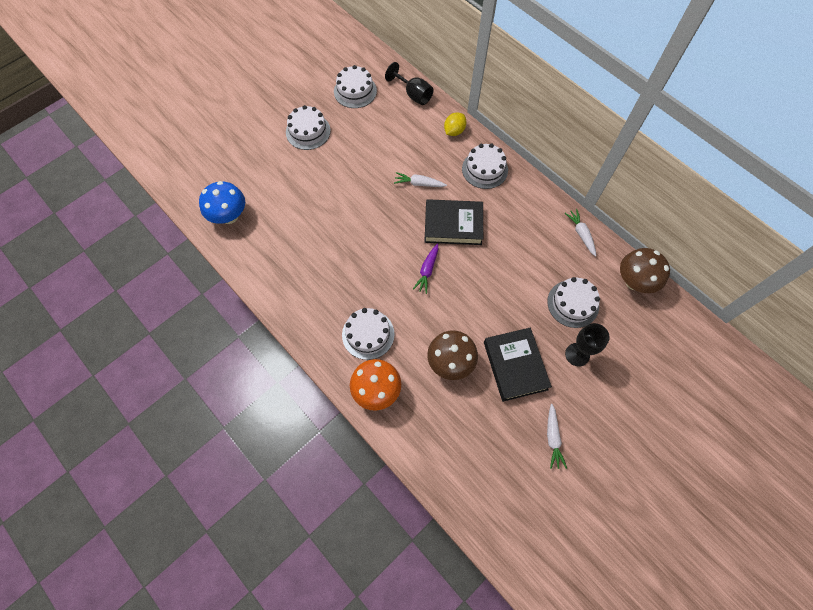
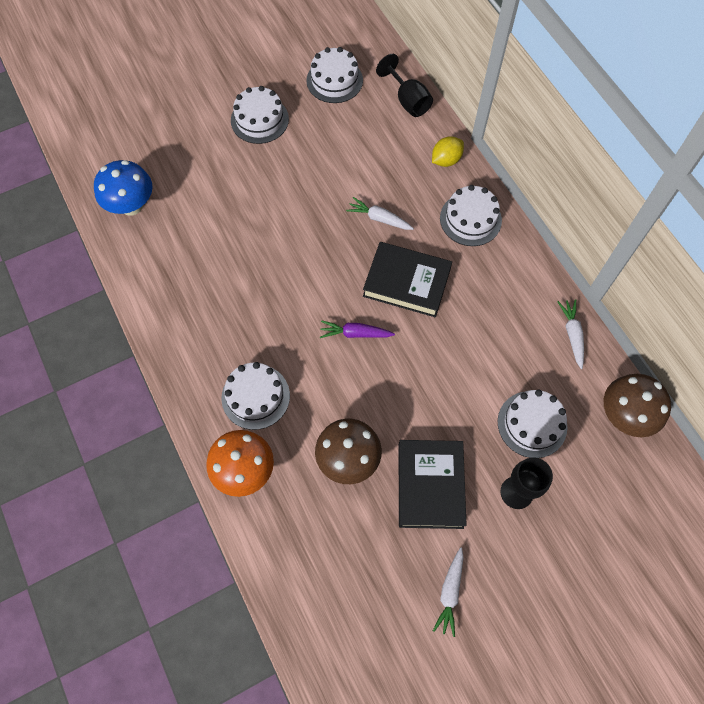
camera: 15 degrees right, 0 degrees up
purple carrot [413,243,438,294] -> purple carrot turned 60 degrees clockwise [320,320,395,338]

